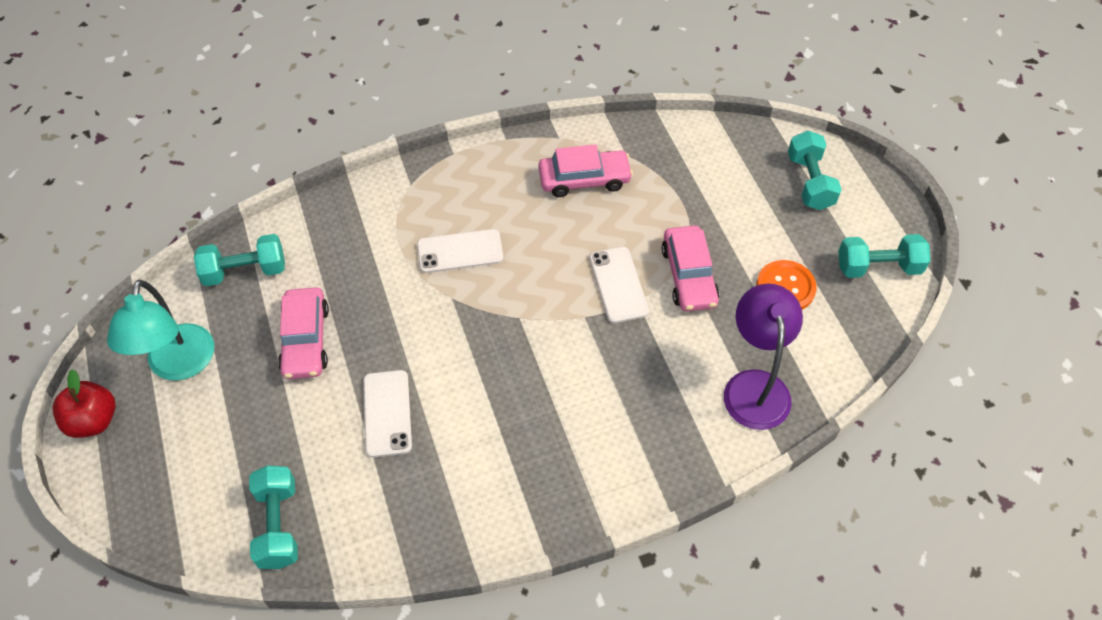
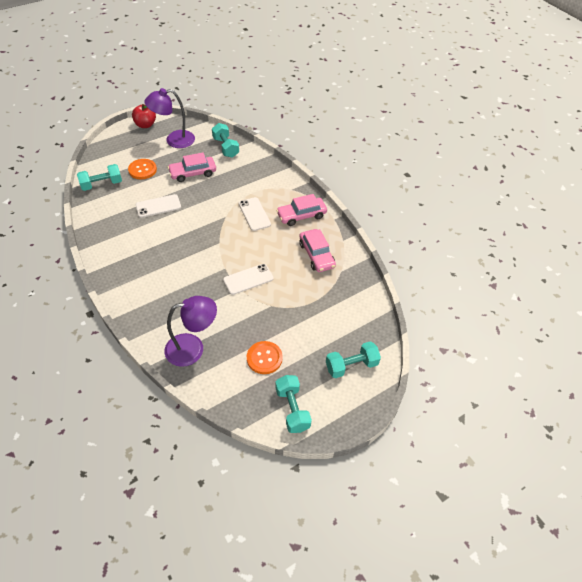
camera: 75 degrees right, 5 degrees down
turquoise lamp [107,280,214,381] -> purple lamp [144,88,195,148]
pink car [662,225,719,311] -> pink car moved to [276,194,327,226]
none -> orange button [128,159,157,179]

